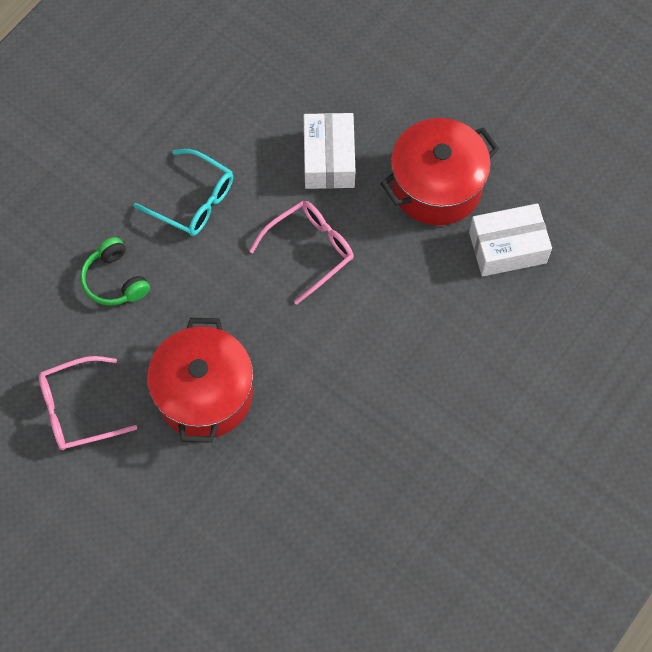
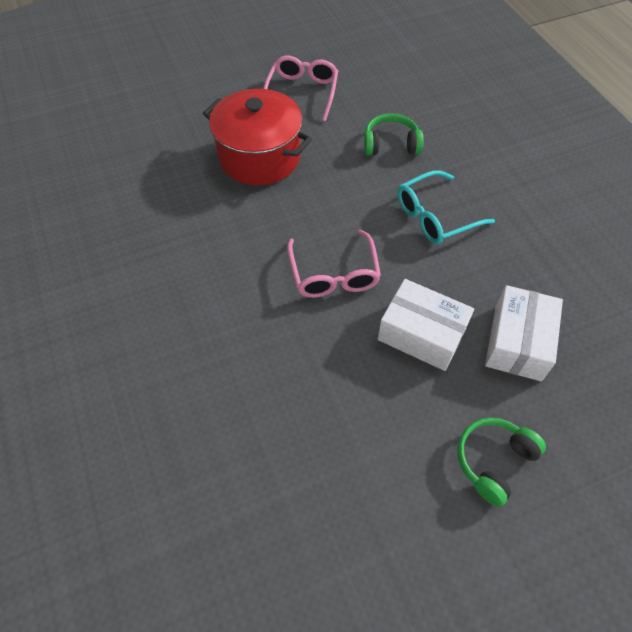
camera: 120 degrees right, 10 degrees down
red pot [380,118,499,225] -> none
white box [469,203,552,276] -> white box moved to [485,285,563,381]
none -> green headphones [457,418,546,507]

